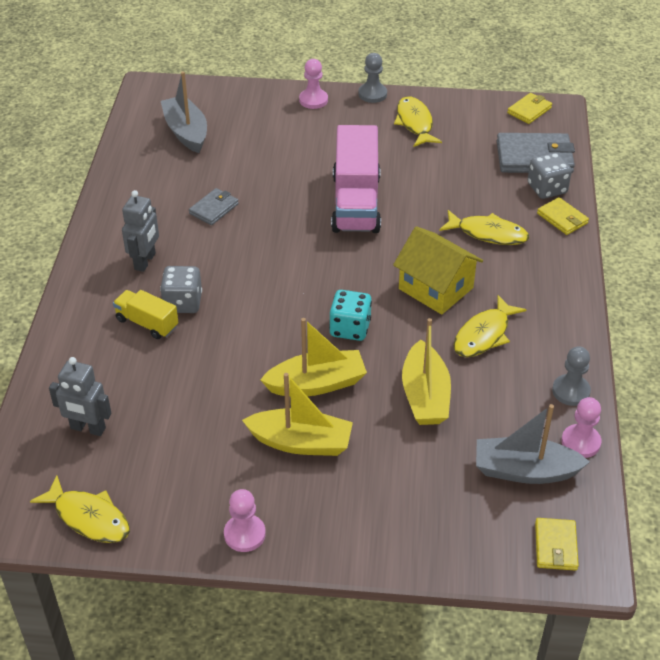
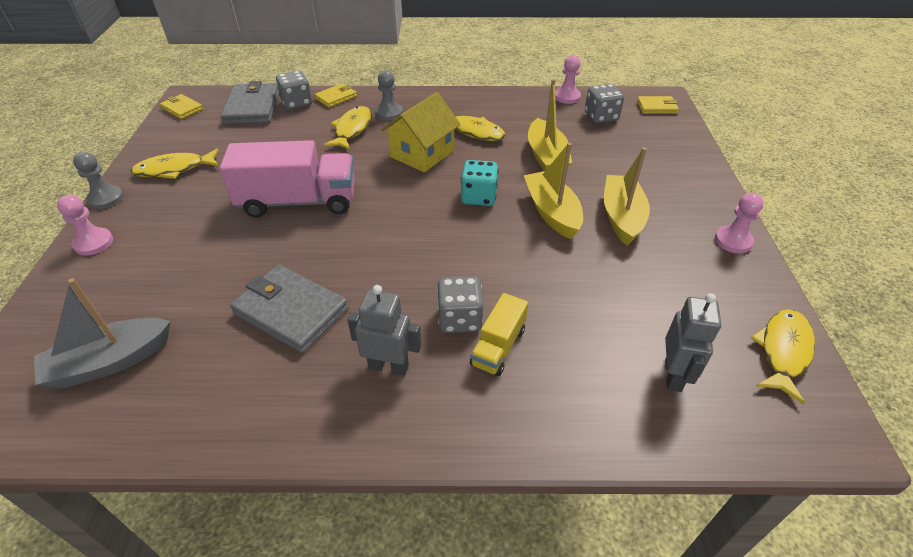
camera: 95 degrees left, 0 degrees up
grey wallet [189,188,239,225] -> grey wallet [230,265,349,353], size x1.79
yellow boat [402,318,451,425] -> yellow boat turned 90 degrees clockwise [528,79,572,171]
grey boat [476,404,590,484] -> grey dice [585,84,624,123]
grey pawn [552,346,591,406] -> grey pawn moved to [375,70,403,121]

